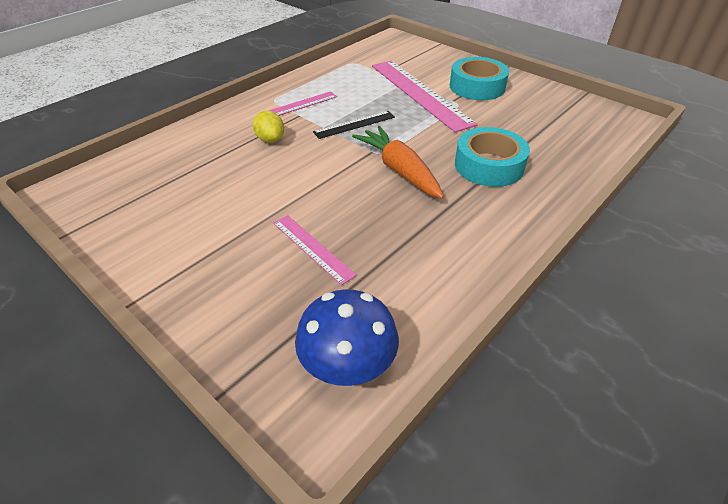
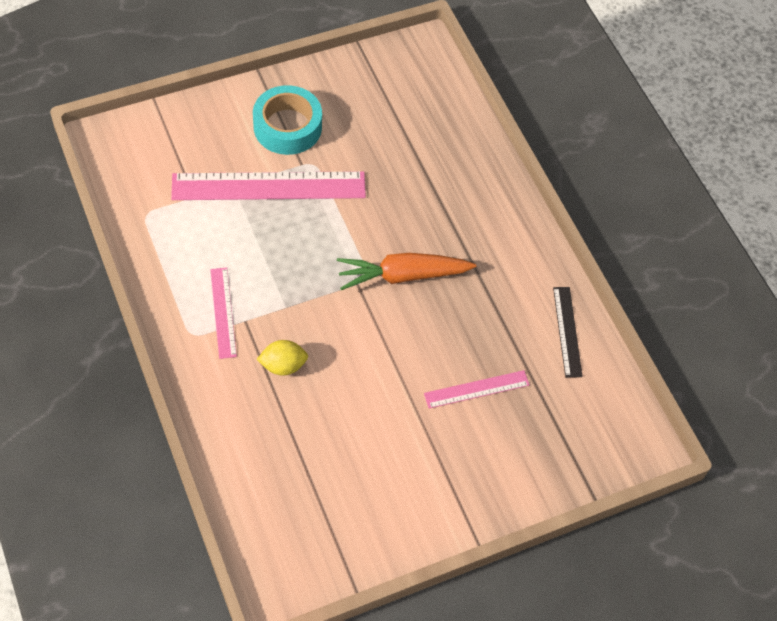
camera: 70 degrees left, 15 degrees up
blue mushroom [295,289,399,386] -> none
black ruler [313,111,395,139] -> black ruler moved to [553,287,583,378]
turquoise tape [455,127,530,187] -> none

